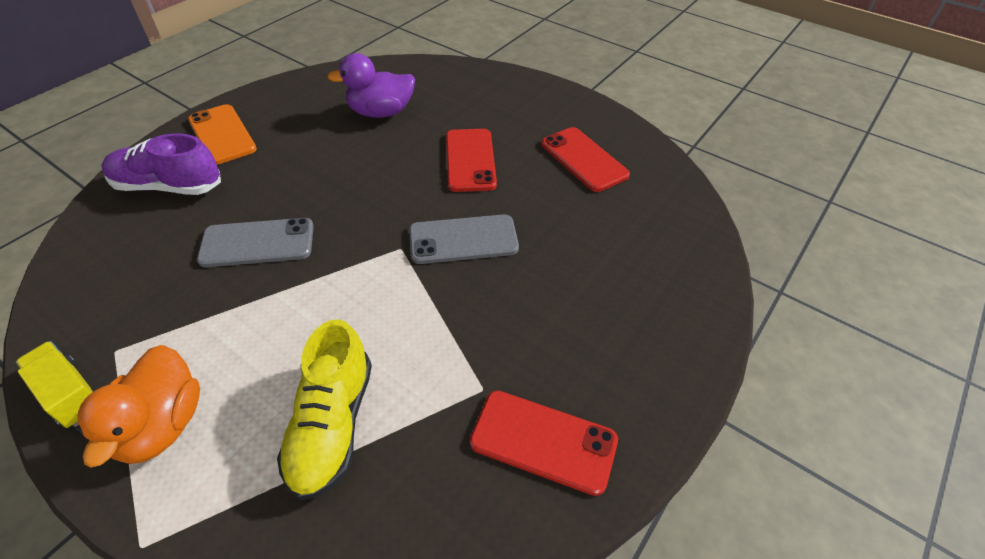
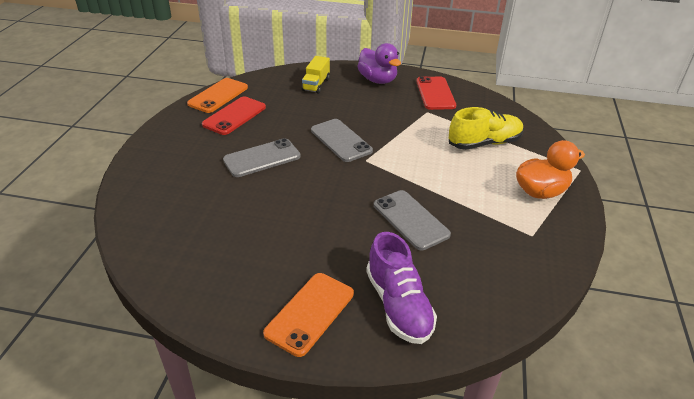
camera: 115 degrees left, 10 degrees down
yellow truck [16,341,96,428] -> yellow truck moved to [302,56,330,94]
purple duck [327,53,415,118] -> purple duck moved to [357,43,401,84]
red phone [446,129,497,192] -> grey phone [223,138,300,177]
none -> orange phone [187,78,248,113]

